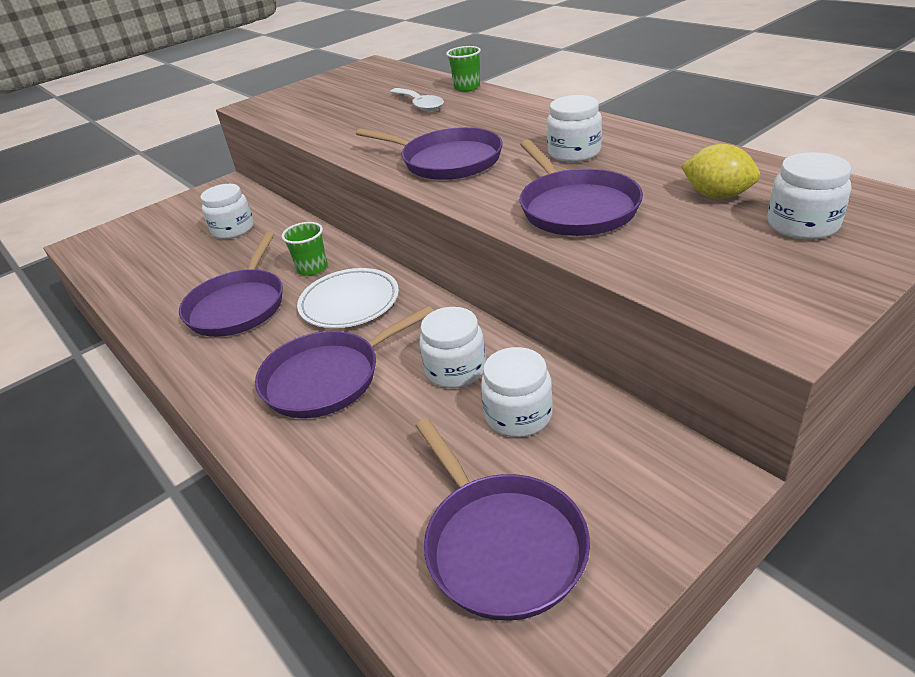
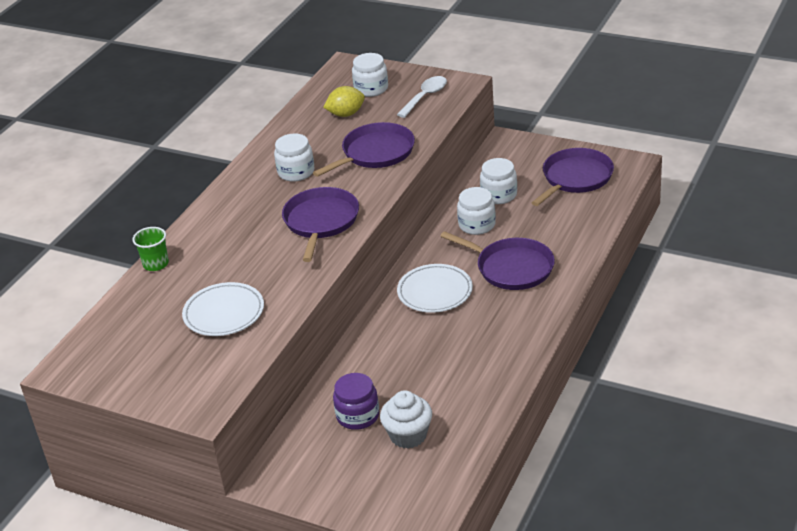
camera: 115 degrees left, 0 degrees up
purple pan [179,232,283,337] -> none
white jar [200,184,254,239] -> purple jar [333,373,379,430]
green cup [282,222,327,276] -> none
white spoon [390,88,444,111] -> white spoon moved to [397,76,447,118]
yellow lemon [681,144,760,199] -> yellow lemon turned 60 degrees clockwise [323,86,365,117]
none -> white plate [182,282,264,336]
none -> white cupcake [380,390,432,449]

